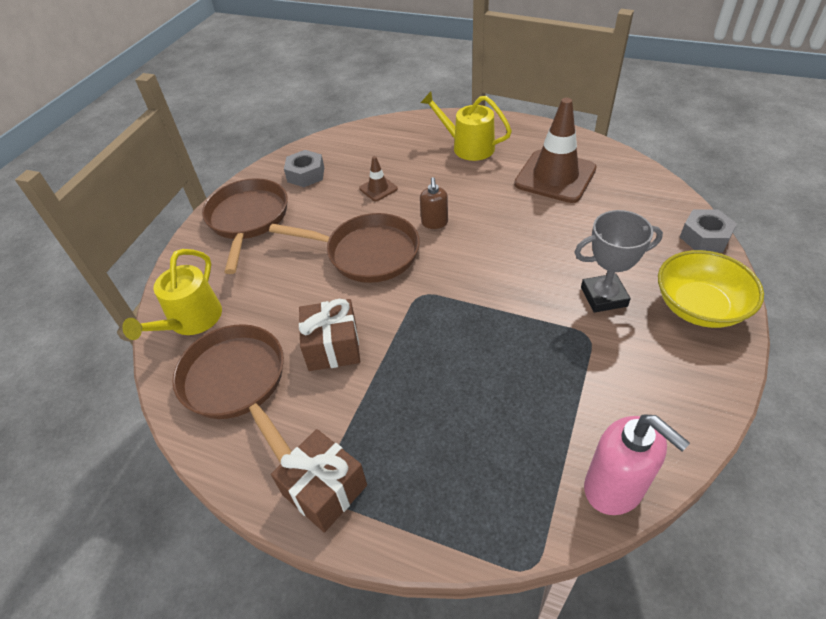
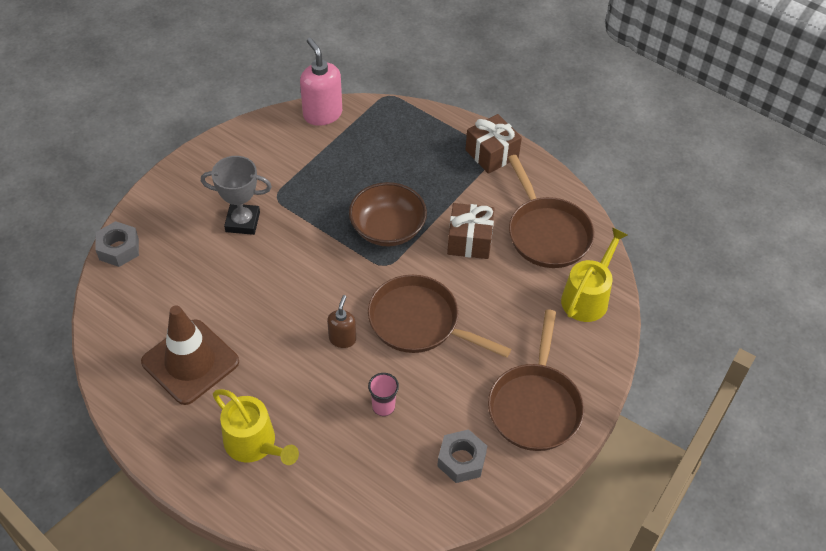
camera: 170 degrees left, 5 degrees up
brown traffic cone [359,156,398,201] -> pink cup [368,373,399,416]
yellow bowl [658,250,764,328] -> none
none -> brown bowl [349,182,427,247]

